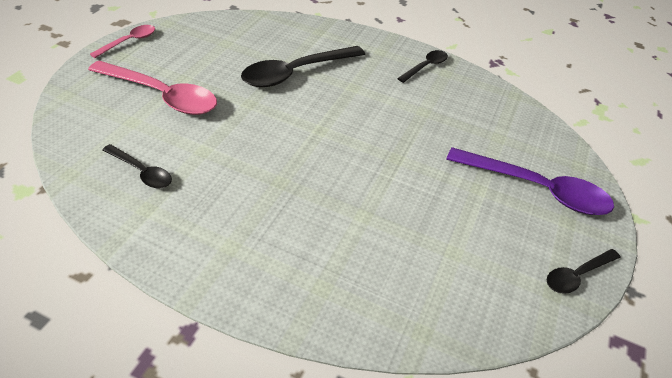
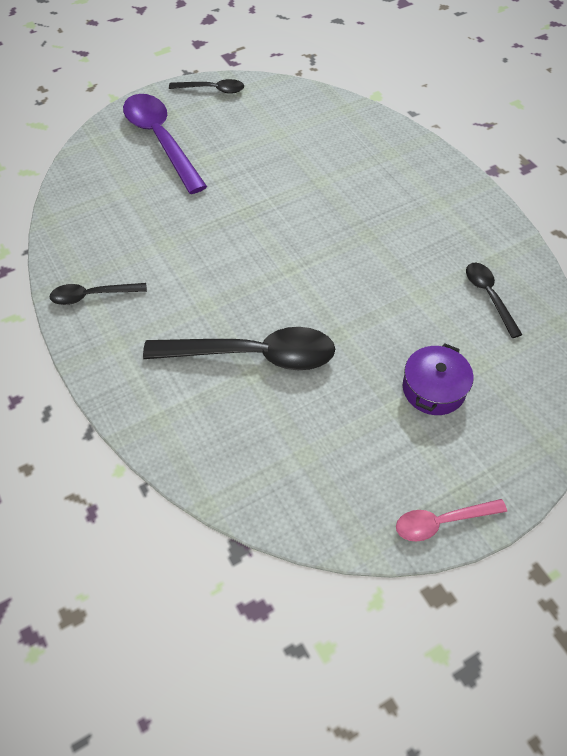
camera: 140 degrees left, 10 degrees up
pink spoon [88,61,217,115] -> purple pot [403,343,474,415]

